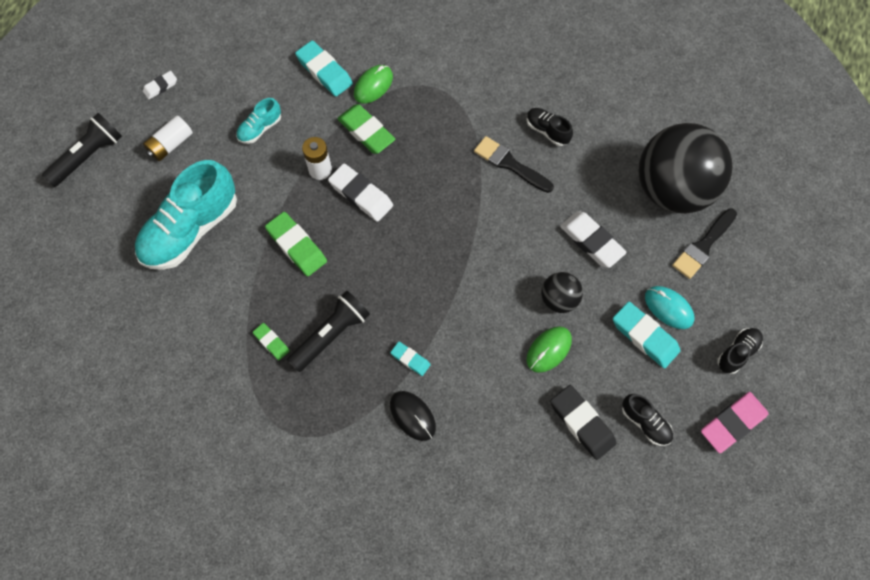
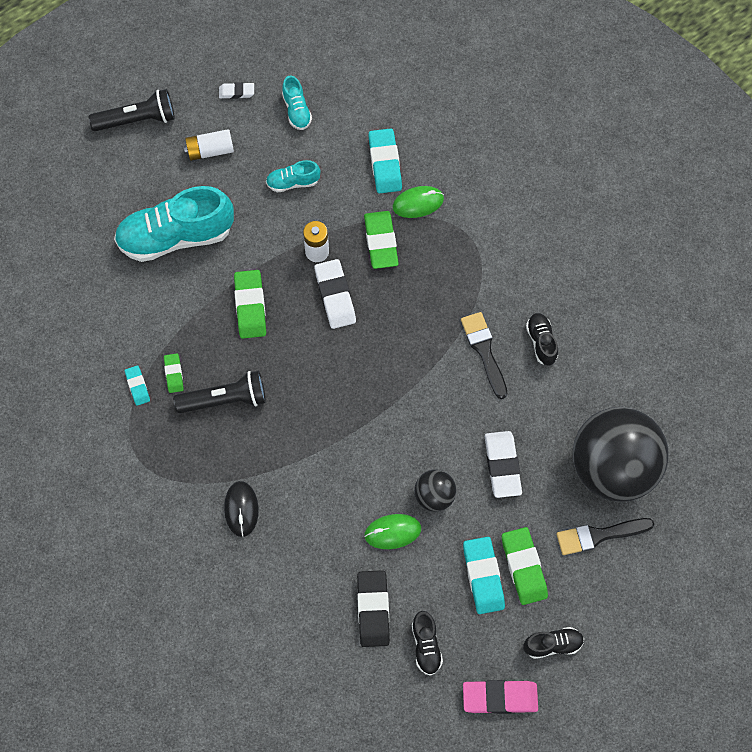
camera: 35 degrees right, 0 degrees up
turquoise eraser [390,342,431,376] -> turquoise eraser moved to [125,365,150,406]
turquoise mouse [645,286,694,329] -> green eraser [502,527,548,605]
none -> turquoise shoe [282,76,312,130]

